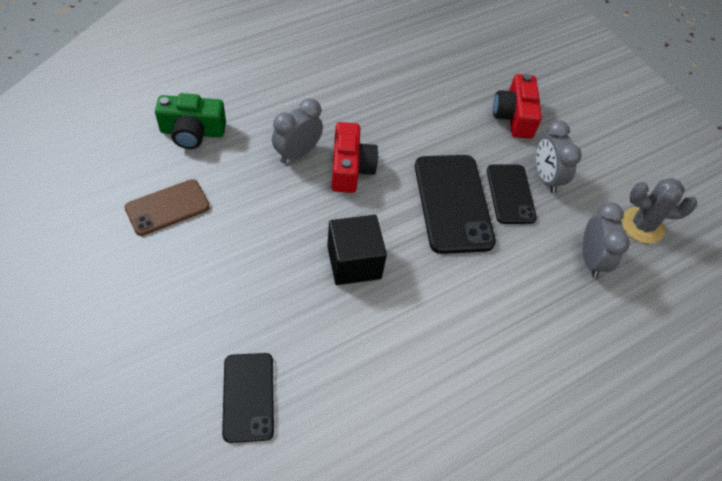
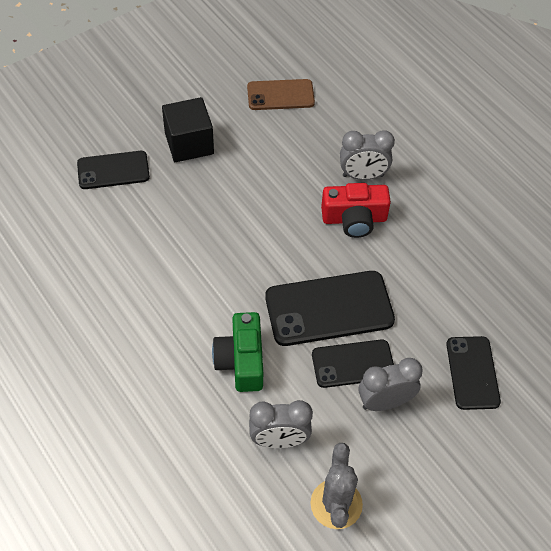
camera: 90 degrees right, 0 degrees up
brown phone [125,179,210,236] -> brown phone turned 60 degrees counterclockwise [247,79,315,110]
green camera [155,93,226,149] -> green camera moved to [212,312,263,392]
grey clock [272,98,323,163] -> grey clock turned 135 degrees clockwise [340,130,395,180]
black cube [327,215,387,285] -> black cube moved to [162,97,214,162]
red camera [493,74,542,139] -> black phone [446,336,501,410]

